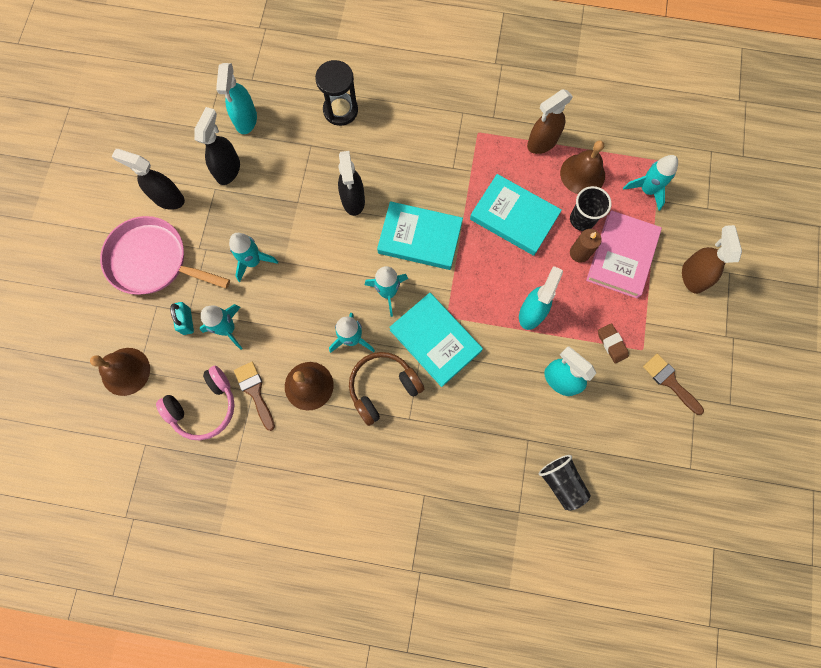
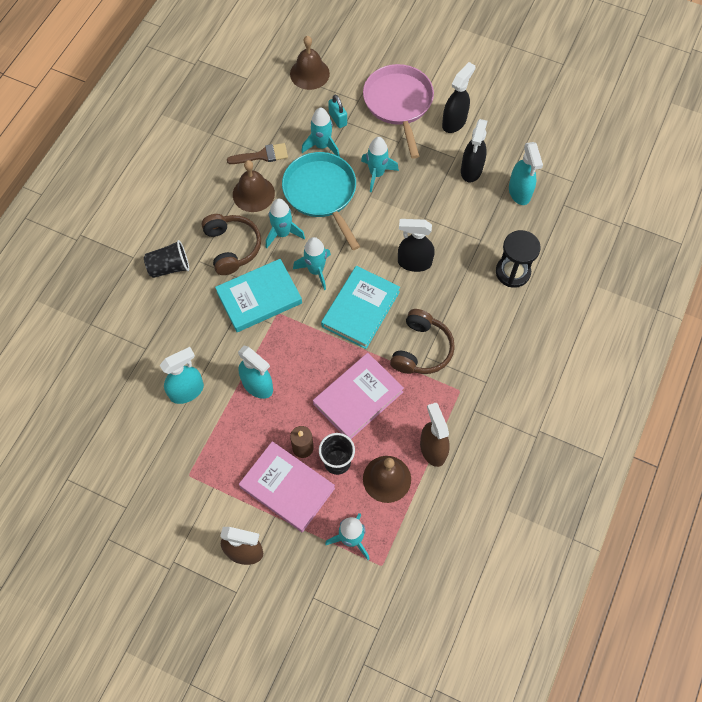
camera: 105 degrees right, 10 degrees down
pink pan [100,216,230,295] -> pink pan turned 45 degrees counterclockwise [363,64,434,159]
pink headphones [156,366,235,440] -> none
turquoise padlock [170,302,194,335] -> turquoise padlock turned 60 degrees clockwise [328,95,347,128]
black spray bottle [194,107,240,185] -> black spray bottle turned 75 degrees clockwise [461,119,487,183]
turquoise spray bottle [216,63,257,134] -> turquoise spray bottle turned 120 degrees counterclockwise [509,142,543,205]
turquoise book [470,174,562,256] -> pink book [313,353,404,439]
black cup [539,455,591,511] -> black cup moved to [144,240,189,278]
brown eraser [598,323,629,364] -> none
brown brush [643,354,704,415] -> none
none -> turquoise pan [282,152,360,250]
none -> brown headphones [390,309,455,374]

